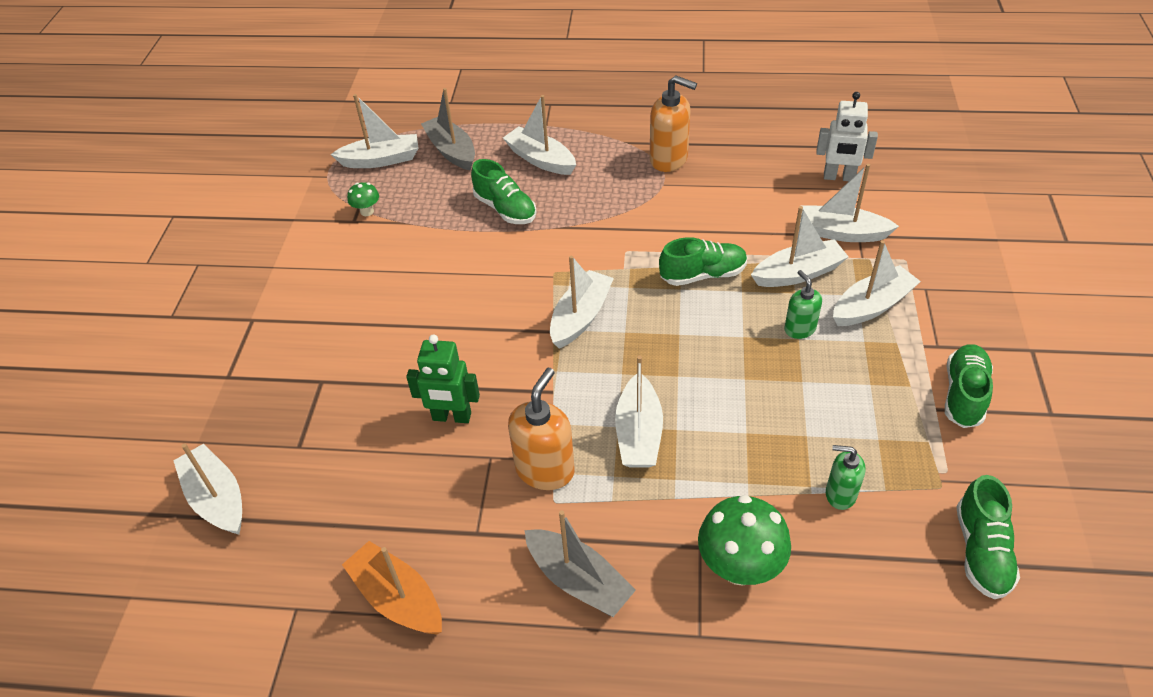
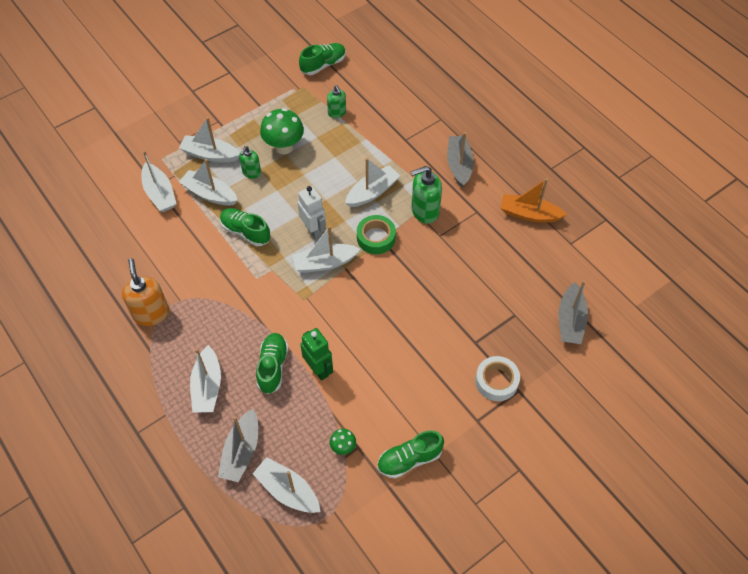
camera: 135 degrees left, 10 degrees up
white boat [173,444,242,535] -> grey boat [559,281,588,344]
orange boat [342,541,442,634] -> orange boat turned 105 degrees clockwise [500,178,567,223]
green robot [406,335,480,423] -> green robot moved to [300,328,333,381]
orange soap dispenser [508,368,574,490] -> green soap dispenser [411,166,442,224]
green mushroom [698,495,791,585] -> green mushroom moved to [260,108,304,154]
white robot [816,92,878,181] -> white robot moved to [297,186,326,240]
green shoe [945,344,993,428] -> green shoe moved to [377,430,444,479]
none -> green tape [357,215,396,254]
none -> white tape [475,356,520,401]

